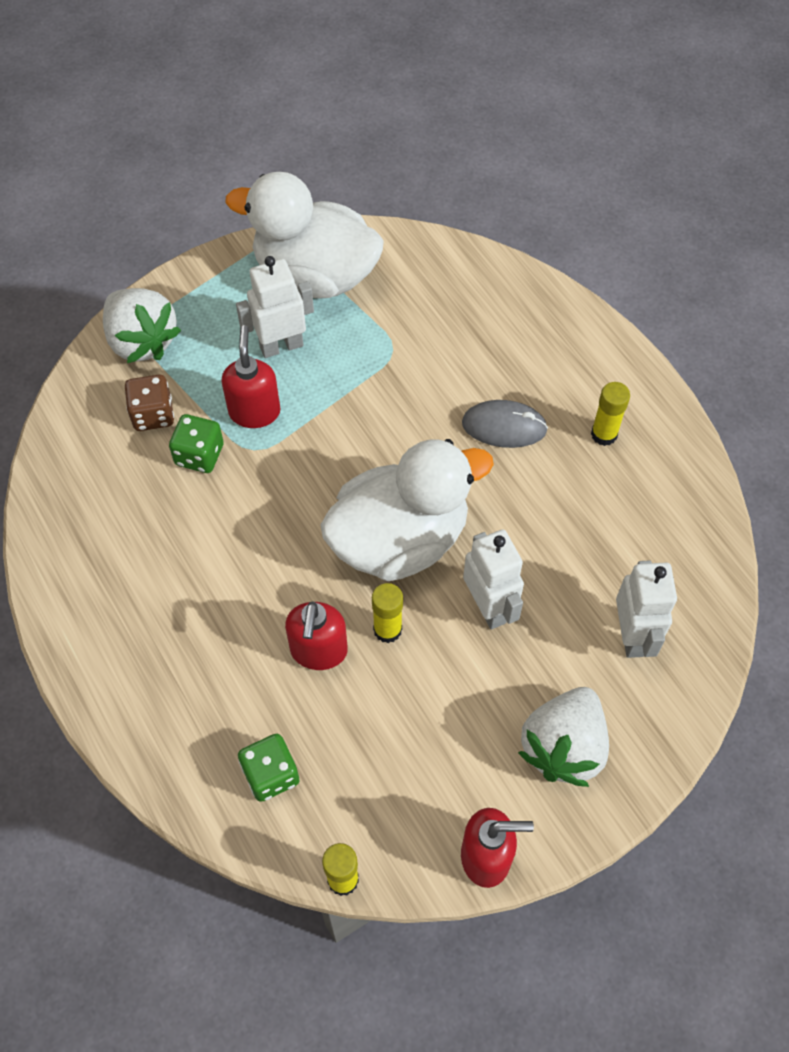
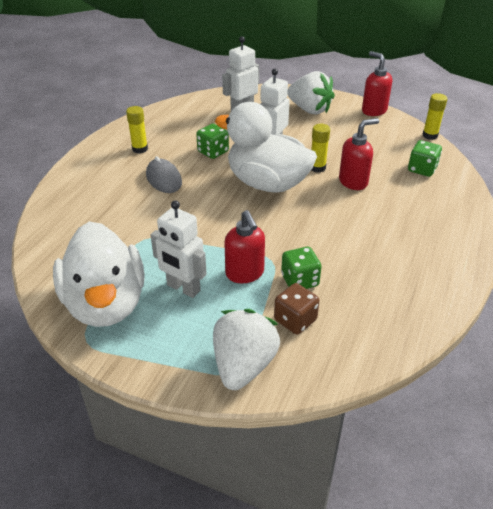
camera: 125 degrees left, 20 degrees down
red soap dispenser [222,325,281,428] -> red soap dispenser turned 75 degrees counterclockwise [224,210,265,283]
white strawberry [518,687,609,787] -> white strawberry turned 45 degrees clockwise [287,71,335,114]
none -> green dice [196,124,229,159]

